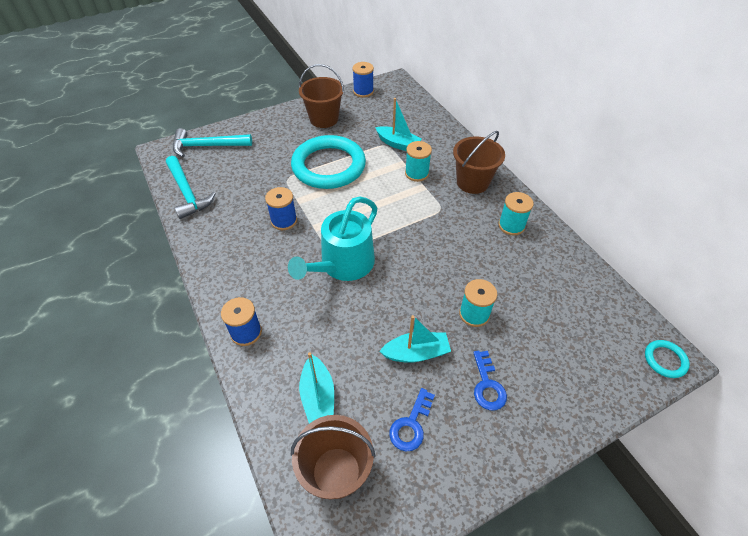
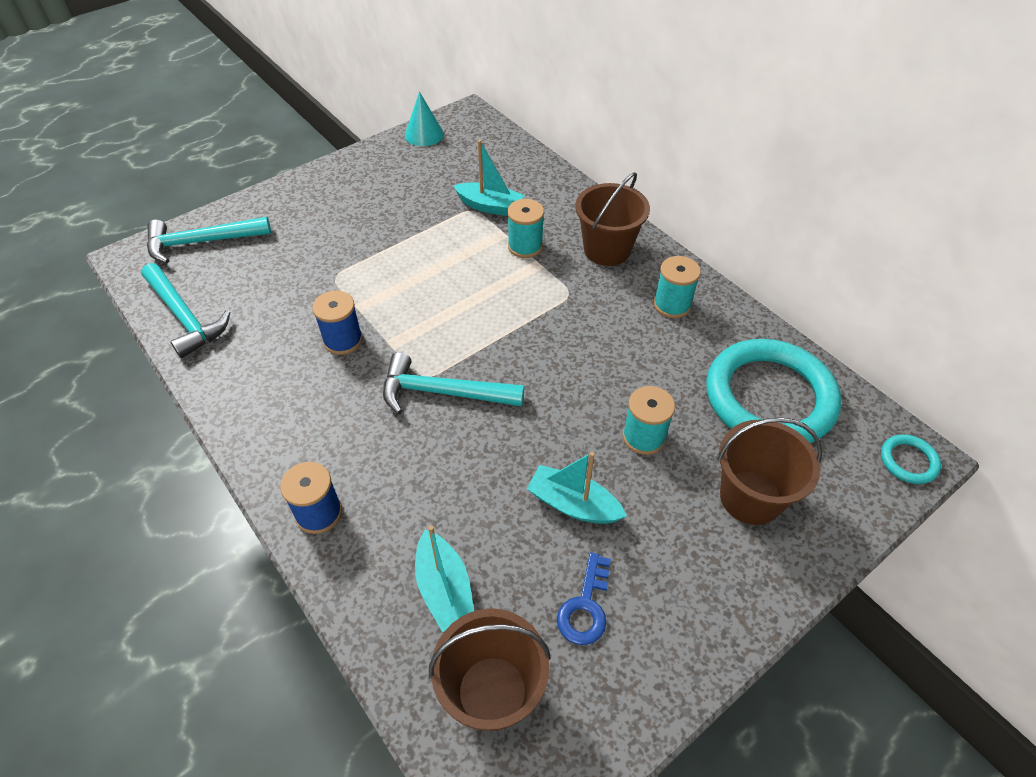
camera: 10 degrees left, 0 degrees up
turquoise watering can [288,197,377,281] -> turquoise hammer [383,352,525,414]
turquoise ring [291,135,366,189] -> turquoise ring moved to [706,339,841,443]
brown bucket [299,64,344,128] -> brown bucket moved to [717,417,822,525]
blue spool [352,62,374,97] -> turquoise cone [405,92,444,146]
turquoise boat [379,315,451,363] -> turquoise boat turned 135 degrees counterclockwise [527,452,627,524]
blue key [473,351,507,410] -> none

